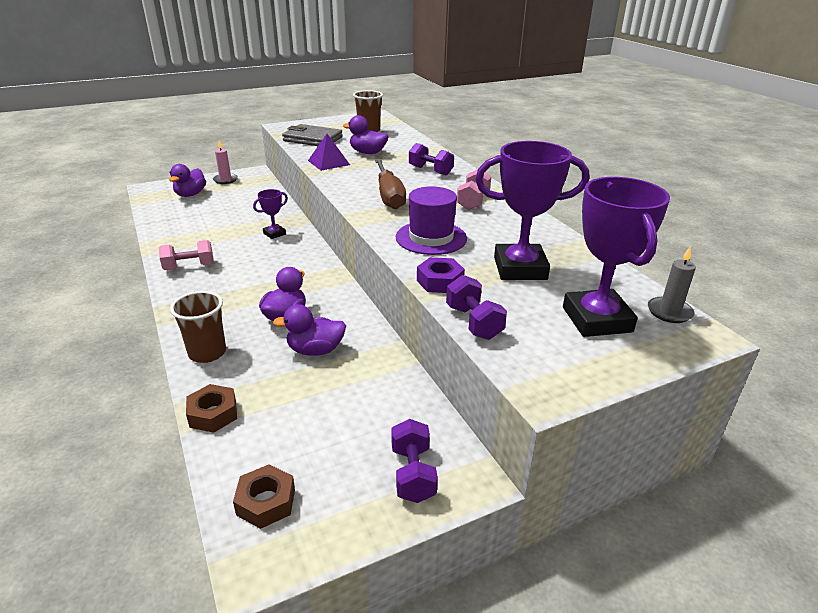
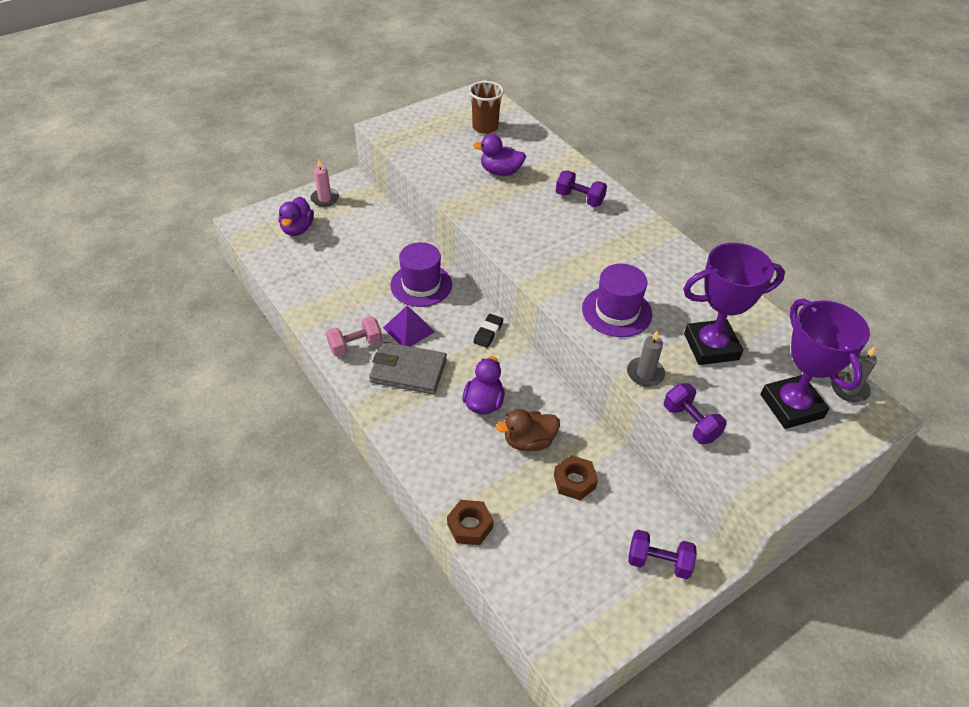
camera: 10 degrees left, 15 degrees up
brown cup [170,291,226,363] -> none
brown nut [233,464,295,529] -> brown nut moved to [554,455,598,500]
purple trophy [253,189,288,239] -> purple hat [390,242,452,307]
purple duck [273,304,346,356] -> brown duck [496,409,560,451]
grey wallet [282,124,343,146] -> grey wallet moved to [369,342,447,394]
purple pyramid [308,134,350,171] -> purple pyramid moved to [383,305,435,346]
brown screwdriver [375,159,406,209] -> none
purple dumbbell [392,419,438,503] -> purple dumbbell turned 60 degrees counterclockwise [628,530,697,579]
purple nut [417,257,465,293] -> grey candle [627,330,665,387]
pink dumbbell [457,169,491,210] -> none
none -> black eraser [473,314,503,348]

